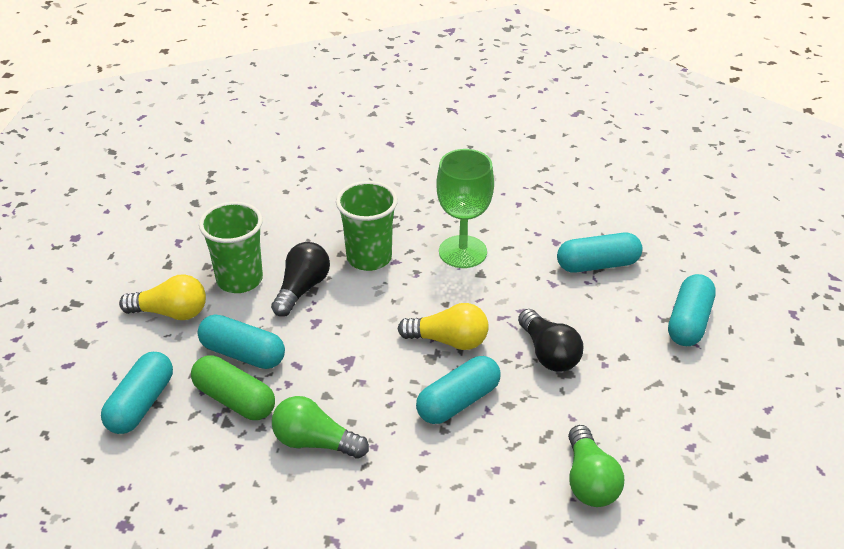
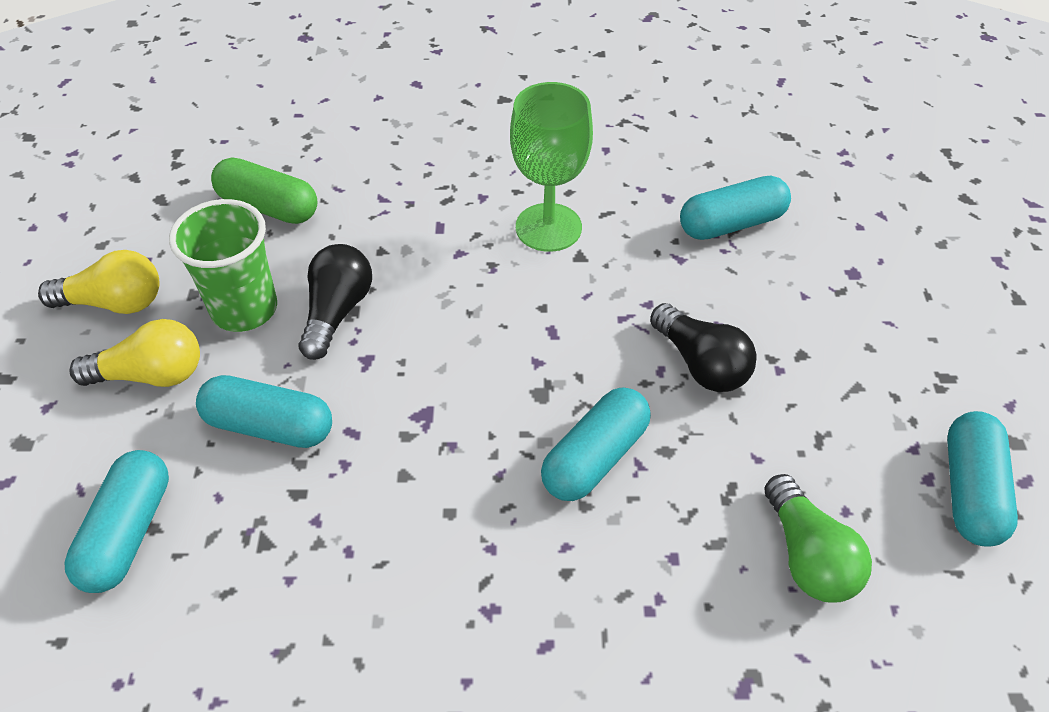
camera: 10 degrees left, 10 degrees up
green capsule [191,355,275,420] -> green capsule moved to [211,157,318,224]
green light bulb [272,396,369,458] -> none
green cup [336,181,398,271] -> none
yellow light bulb [398,303,489,350] -> yellow light bulb moved to [38,250,160,314]
turquoise capsule [668,274,716,346] -> turquoise capsule moved to [947,411,1018,547]

